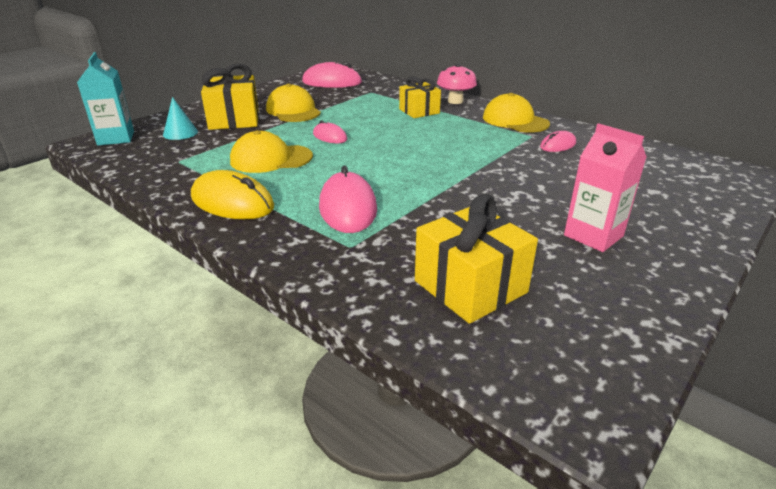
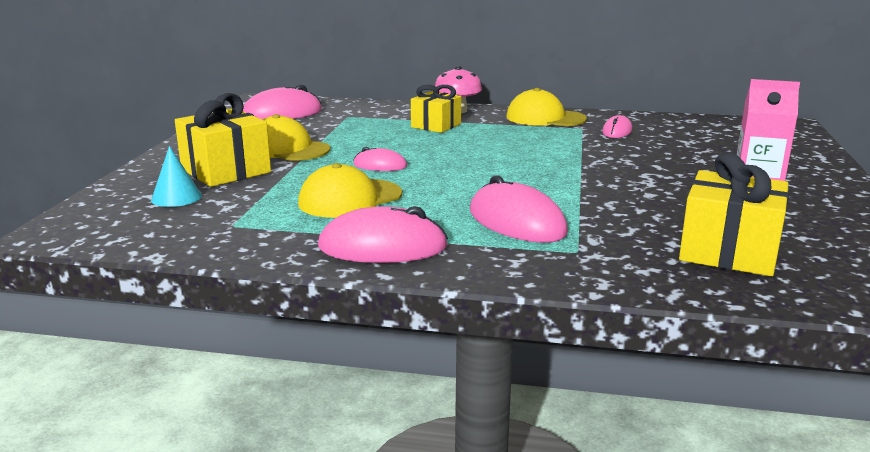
camera: 30 degrees left, 10 degrees down
turquoise carton [77,52,134,146] -> none
yellow mouse [191,170,274,219] -> pink mouse [318,206,448,263]

